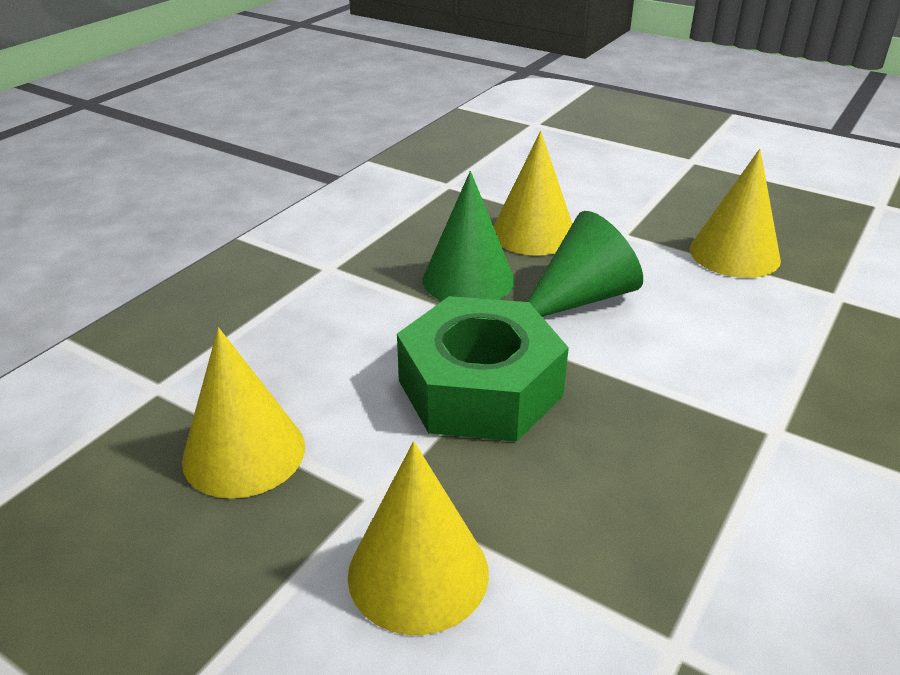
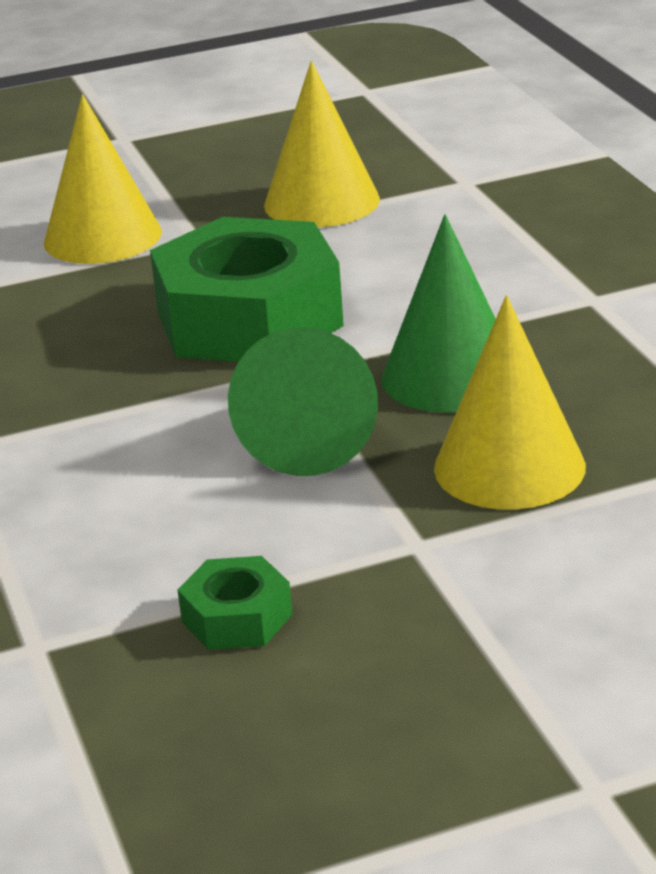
camera: 130 degrees right, 5 degrees down
yellow cone [690,149,781,278] -> green nut [177,556,292,650]

